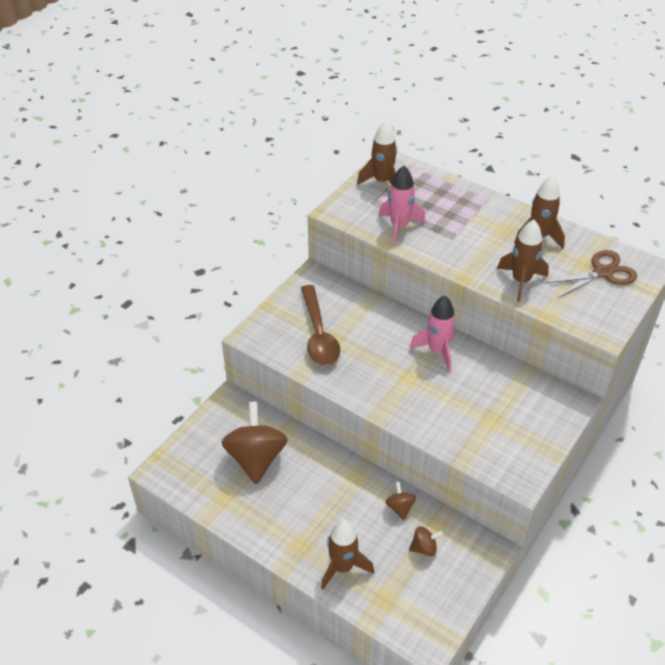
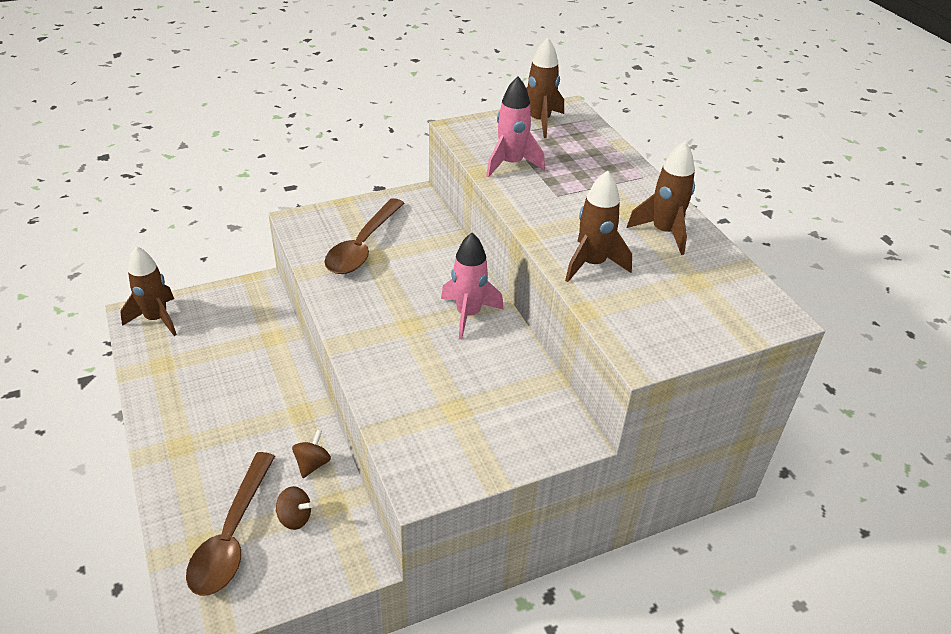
camera: 30 degrees right, 5 degrees down
brown spinning top [221,402,288,484] -> none
brown rocket [321,520,374,590] -> brown rocket moved to [120,246,177,336]
brown scissors [545,250,637,298] -> none
none -> brown spoon [186,452,275,596]

